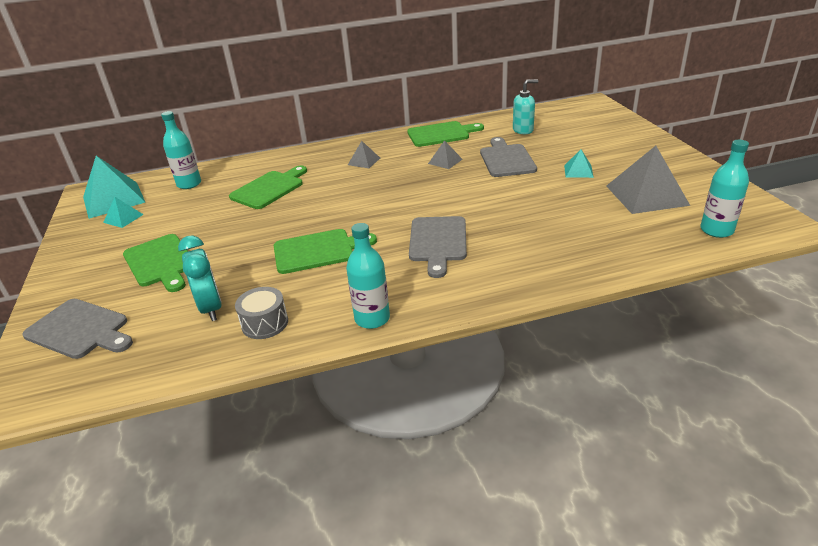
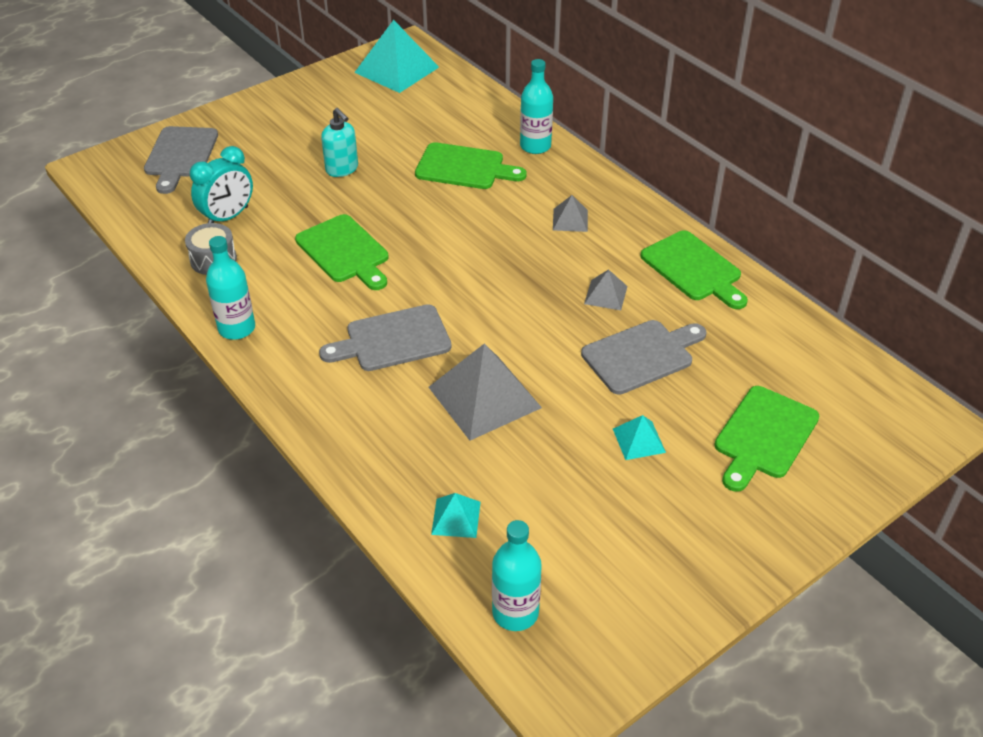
camera: 65 degrees right, 10 degrees up
turquoise pyramid [103,197,144,228] -> turquoise pyramid moved to [431,493,481,538]
green cutting board [123,234,188,292] -> green cutting board moved to [714,386,819,492]
turquoise bottle [161,111,201,189] -> turquoise bottle moved to [520,59,553,154]
turquoise soap dispenser [513,79,538,134] -> turquoise soap dispenser moved to [321,108,358,177]
grey pyramid [606,146,690,214] -> grey pyramid moved to [429,344,542,441]

